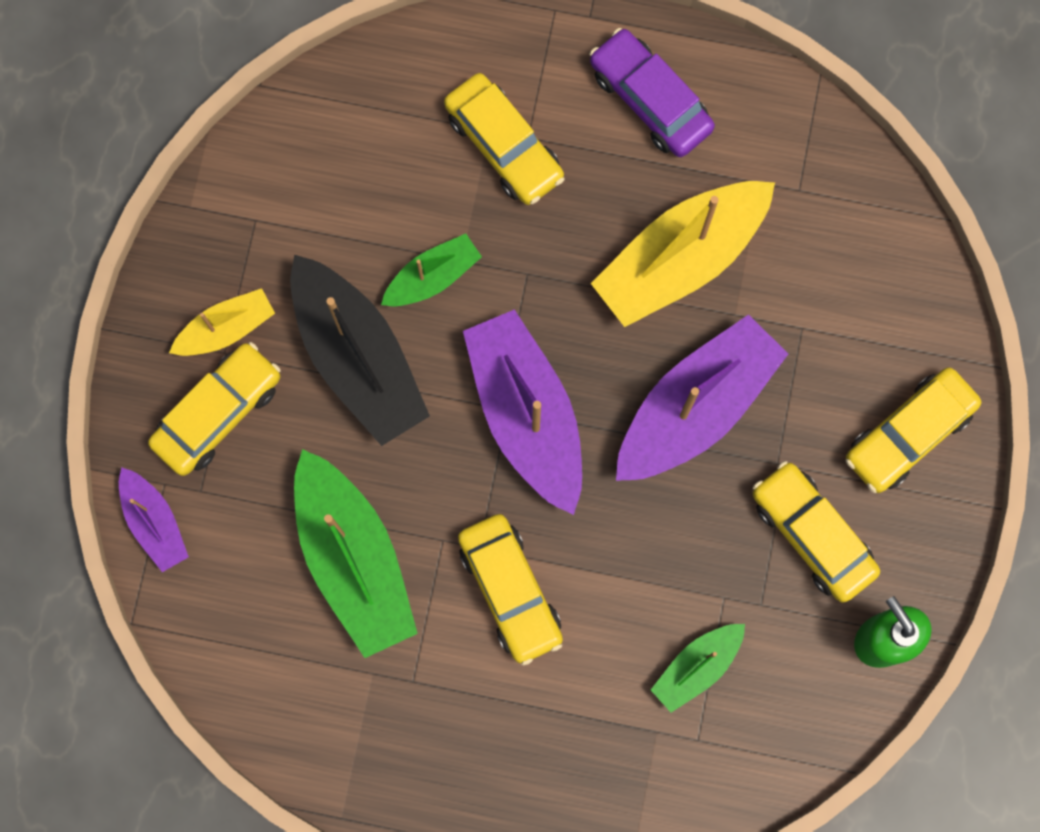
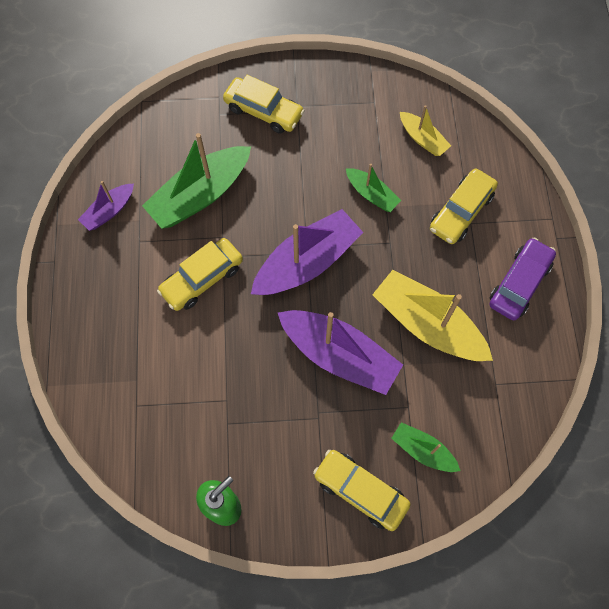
camera: 75 degrees right, 10 degrees down
purple boat [119,467,189,572] -> purple boat moved to [78,181,134,231]
yellow boat [169,288,275,356] -> yellow boat moved to [400,105,451,156]
black boat [290,255,430,446] -> none
green boat [651,624,745,713] -> green boat moved to [391,422,460,472]
yellow car [753,461,880,603] -> none

